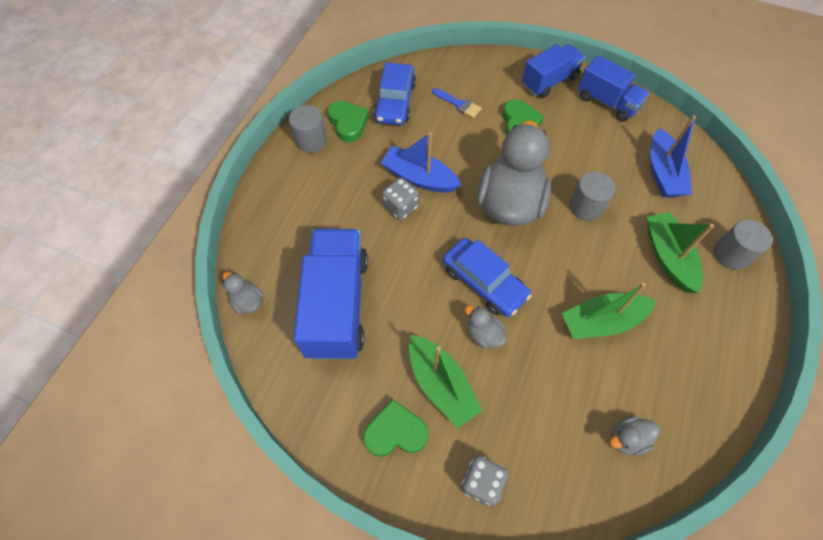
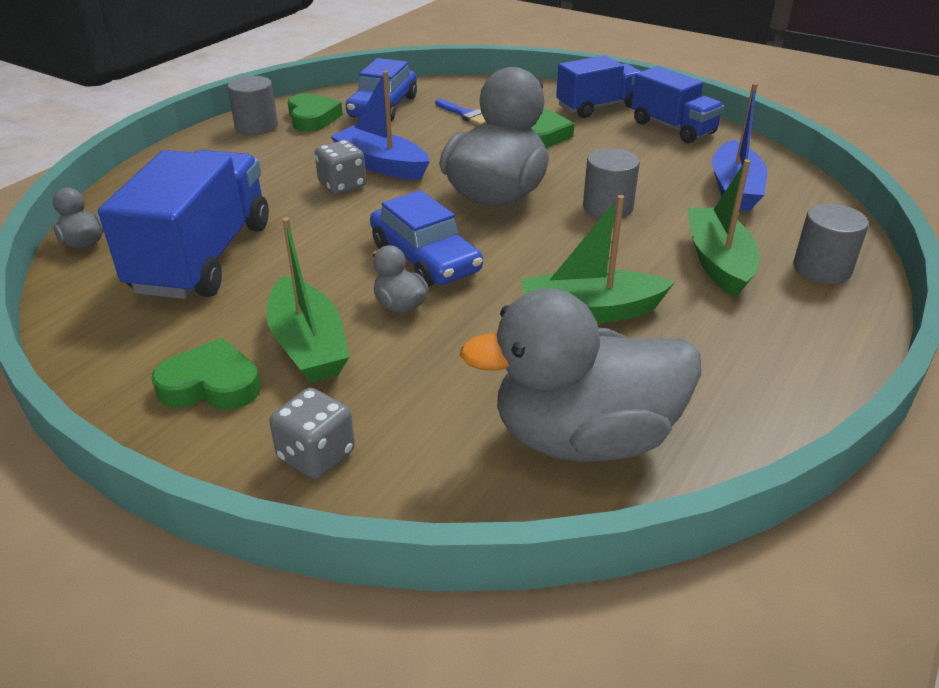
camera: 10 degrees right, 25 degrees down
grey duck [610,416,660,455] -> grey duck [459,288,701,462], size x2.40

